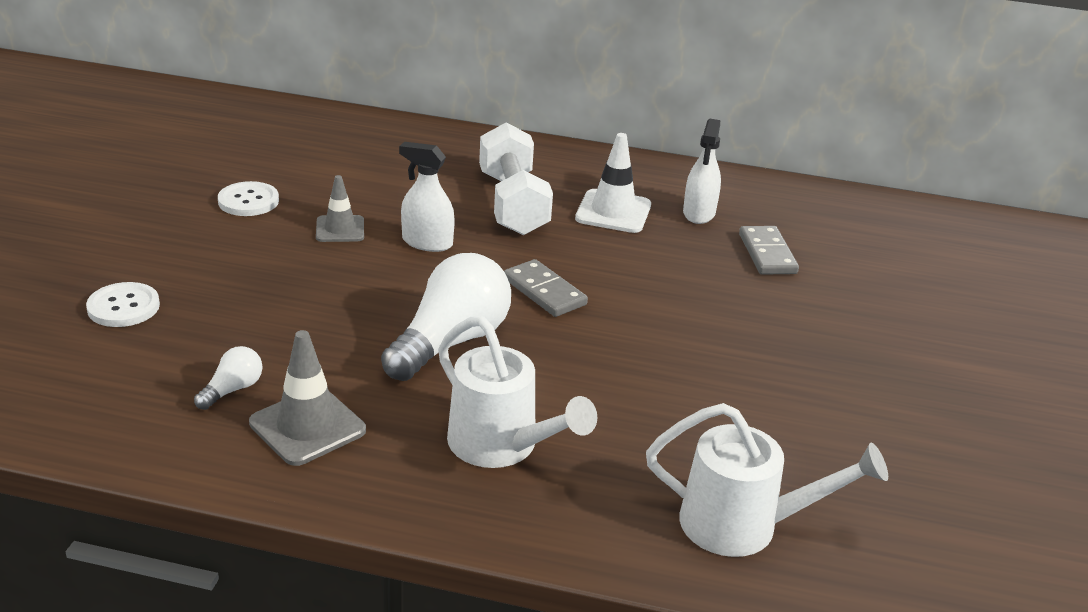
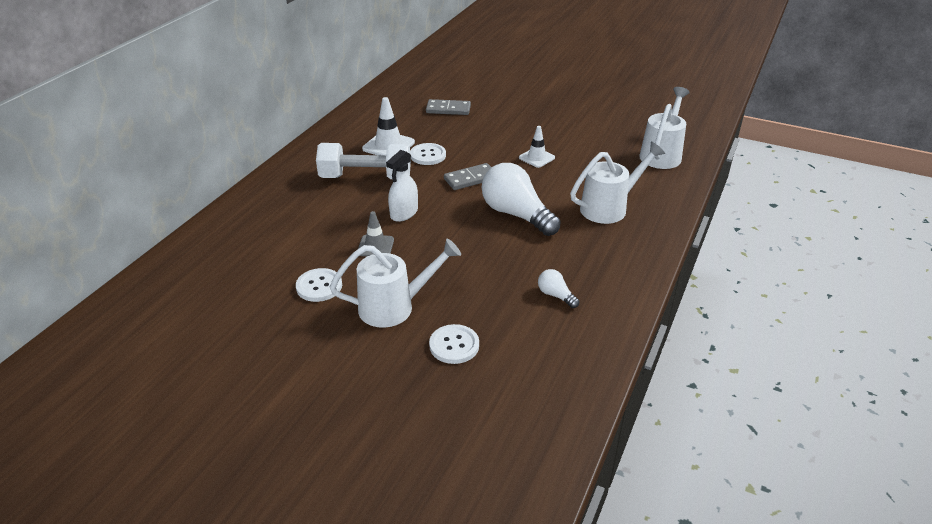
camera: 75 degrees left, 5 degrees up
grey traffic cone [249,330,366,466] -> none
white spray bottle [683,119,721,224] -> none
none -> white watering can [330,238,461,328]
none -> white button [410,143,446,165]
none -> white traffic cone [519,126,555,168]

